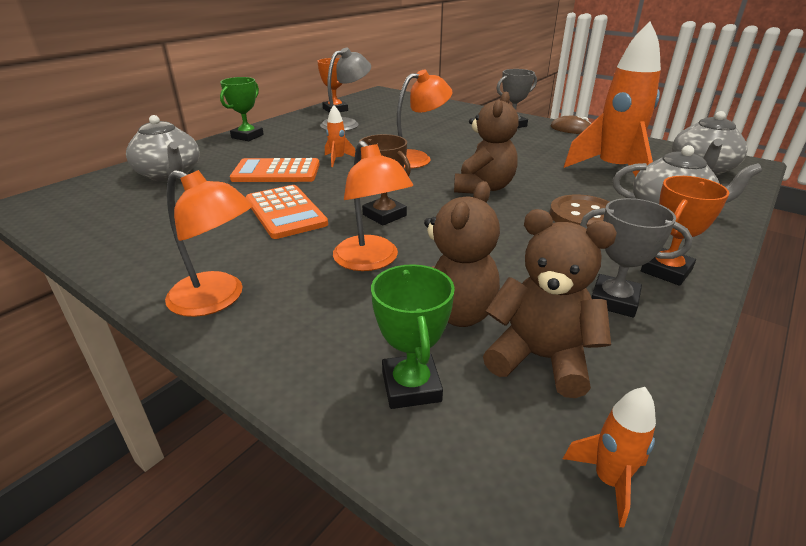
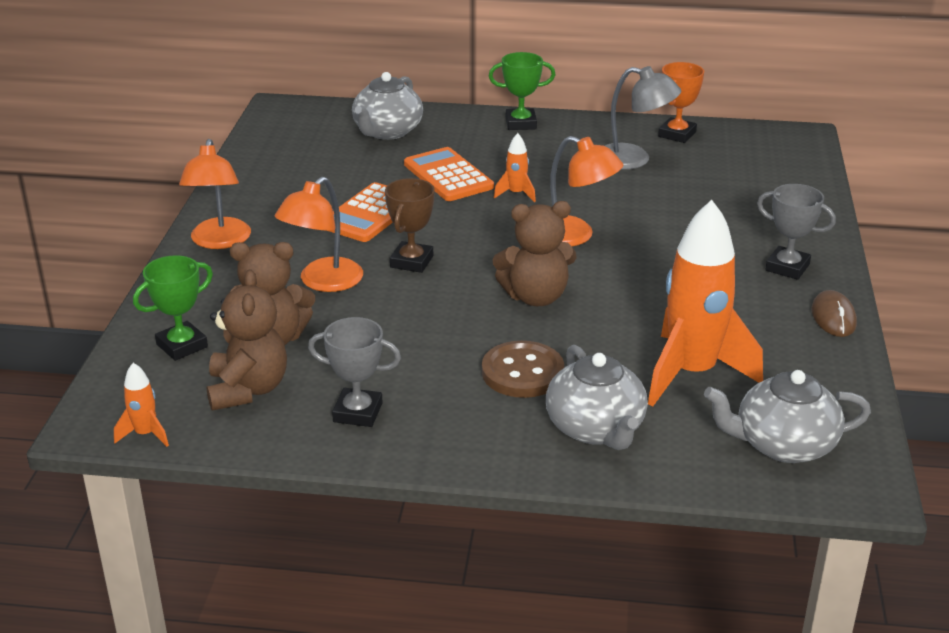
camera: 60 degrees right, 0 degrees up
grey trophy [580,198,693,318] -> grey trophy turned 75 degrees counterclockwise [308,317,401,427]
orange trophy [641,176,730,286] -> none

